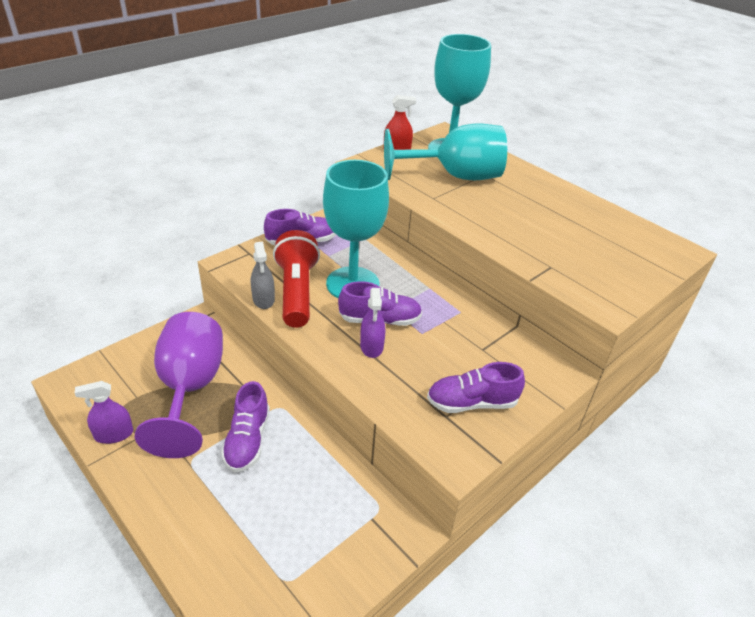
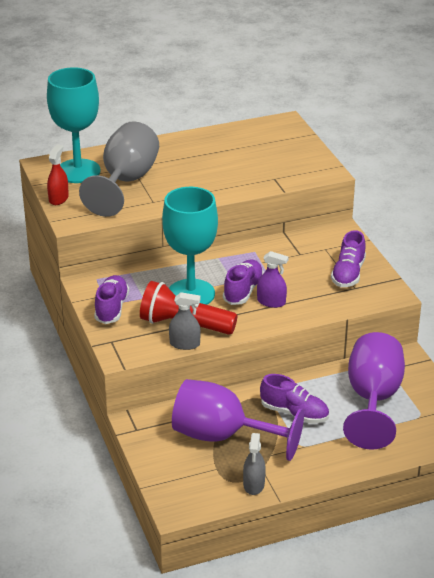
camera: 65 degrees left, 5 degrees down
purple spray bottle [75,381,133,444] -> grey spray bottle [243,433,266,495]
turquoise goblet [384,124,507,180] -> grey goblet [79,121,159,217]
none -> purple goblet [343,332,405,450]

